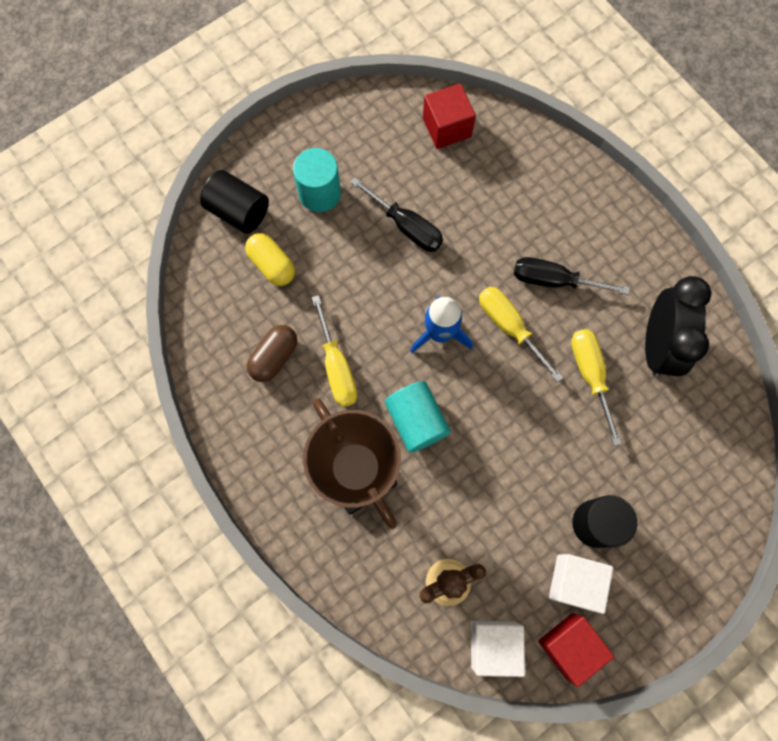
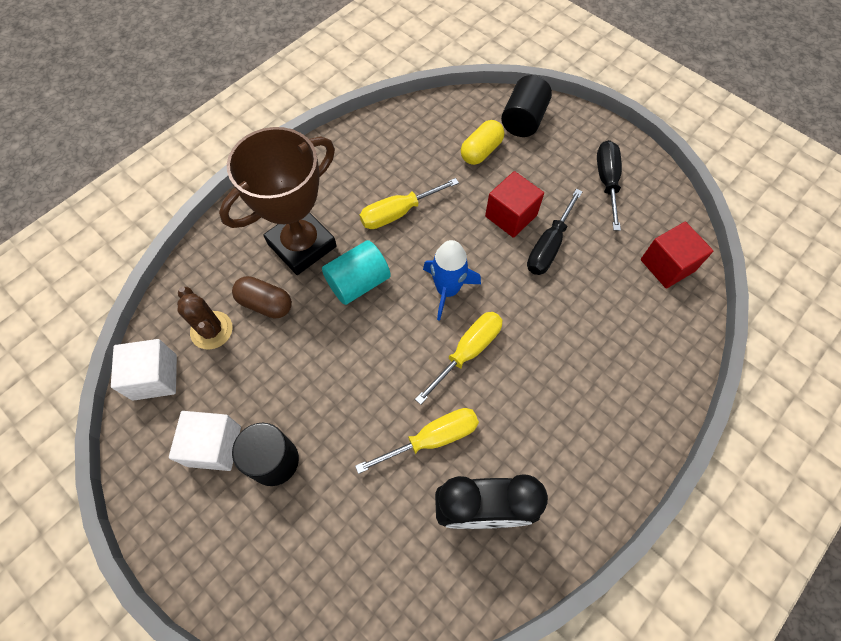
camera: 80 degrees right, 10 degrees down
brown capsule [247,325,297,382] -> brown capsule moved to [232,276,292,318]
turquoise cylinder [293,148,341,212] -> none
black screwdriver [514,257,630,295] -> black screwdriver moved to [597,140,622,231]
red cube [538,613,614,687] -> red cube moved to [485,171,544,238]

